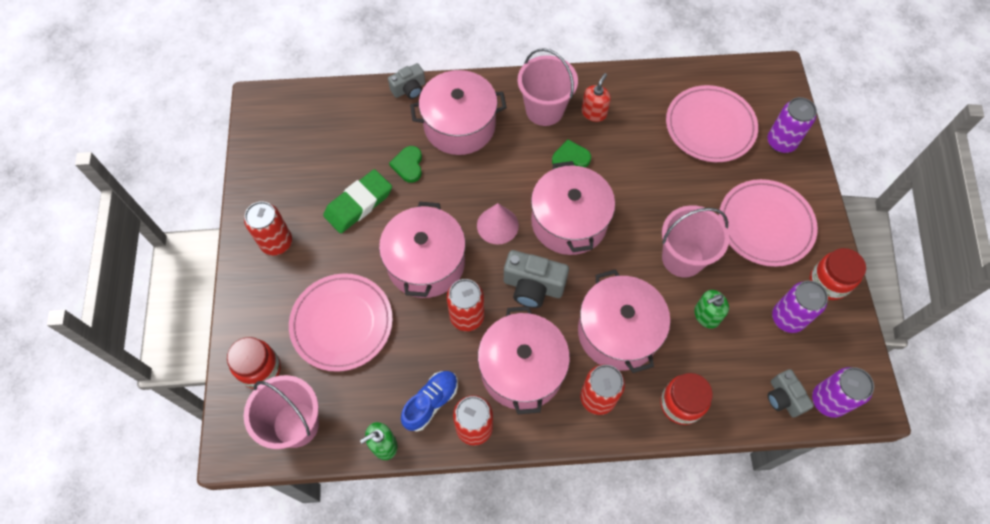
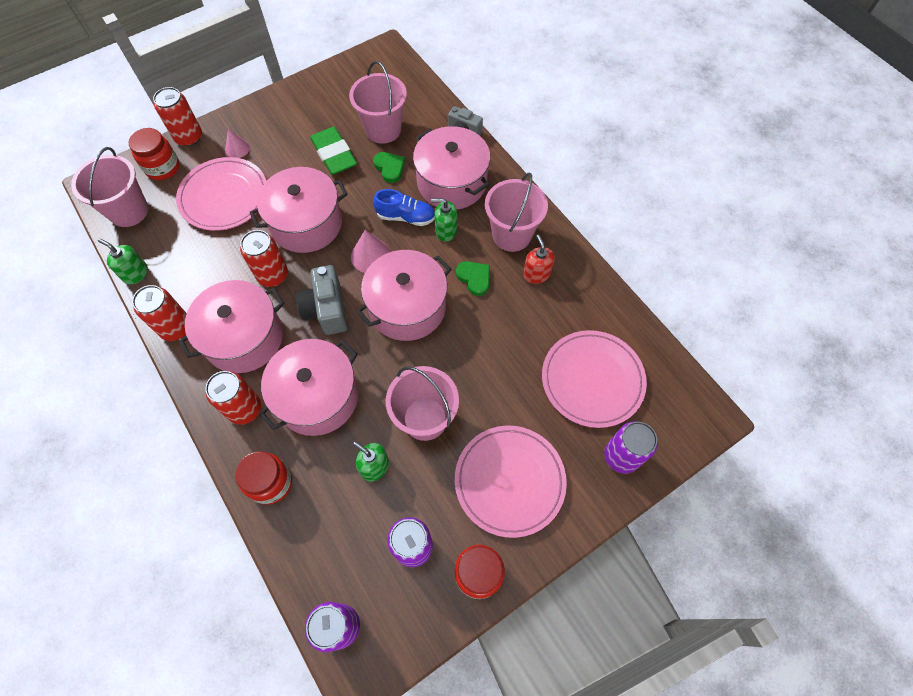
camera: 60 degrees right, 0 degrees up
red can [244,201,292,255] -> red can moved to [153,87,202,146]
green eraser [323,169,392,234] -> green eraser turned 45 degrees clockwise [310,127,357,175]
green heart [389,146,422,183] -> green heart turned 90 degrees clockwise [373,152,405,183]
blue shoe [401,371,458,432] -> blue shoe moved to [373,189,435,226]
red soap dispenser [581,73,611,122] -> red soap dispenser turned 105 degrees counterclockwise [523,234,555,284]
grey camera [768,369,814,418] -> none
none -> pink cone [225,129,250,158]
none -> pink bucket [349,61,407,144]
none -> green soap dispenser [431,198,457,242]

